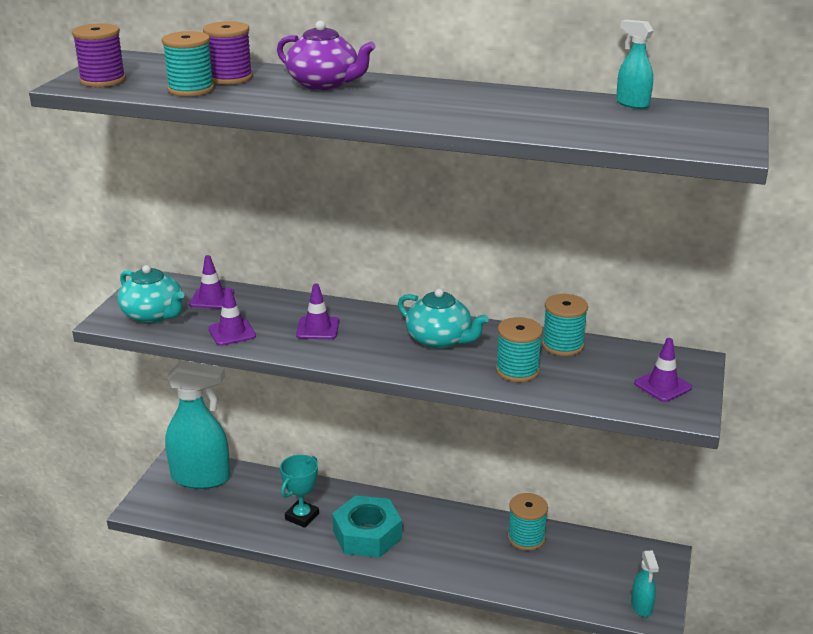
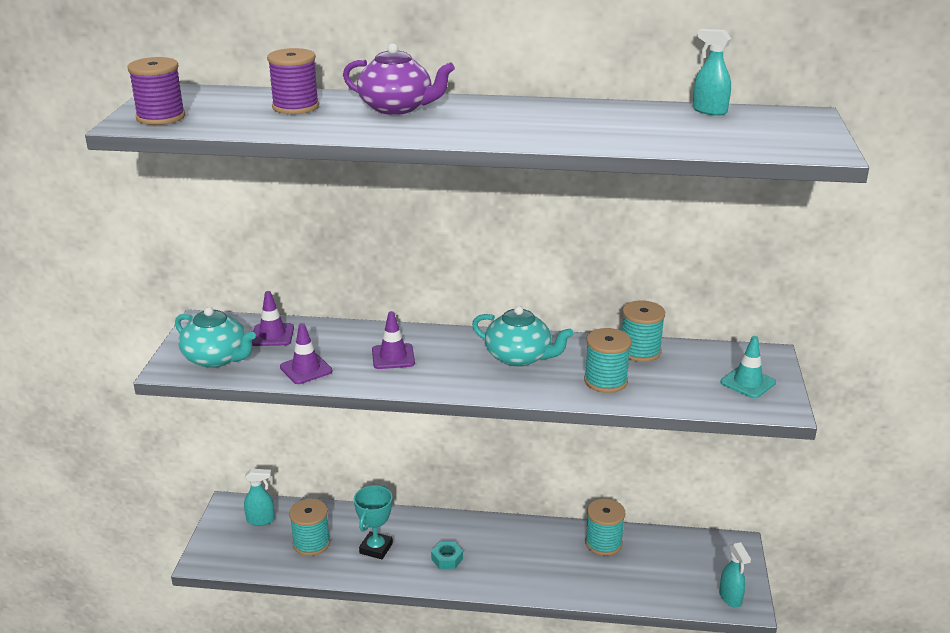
camera: 10 degrees left, 0 degrees up
turquoise spool [162,31,214,97] -> turquoise spool moved to [289,499,330,556]
turquoise spray bottle [165,360,230,489] -> turquoise spray bottle [244,469,275,526], size x0.45
turquoise nut [332,495,402,558] -> turquoise nut [431,542,463,569], size x0.45
purple traffic cone [634,338,692,402] -> turquoise traffic cone [720,336,776,398]

